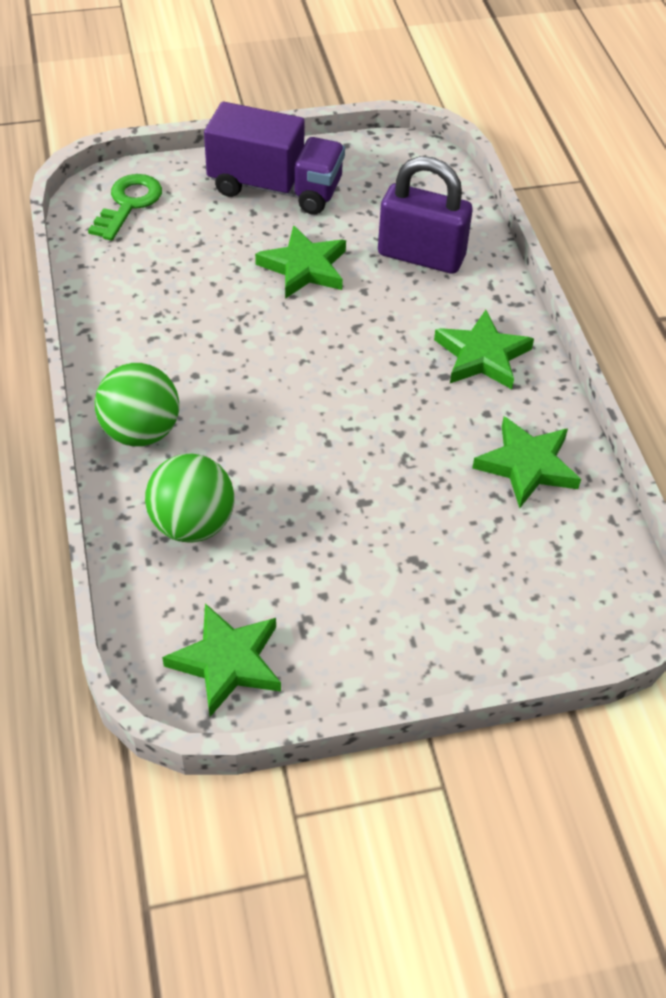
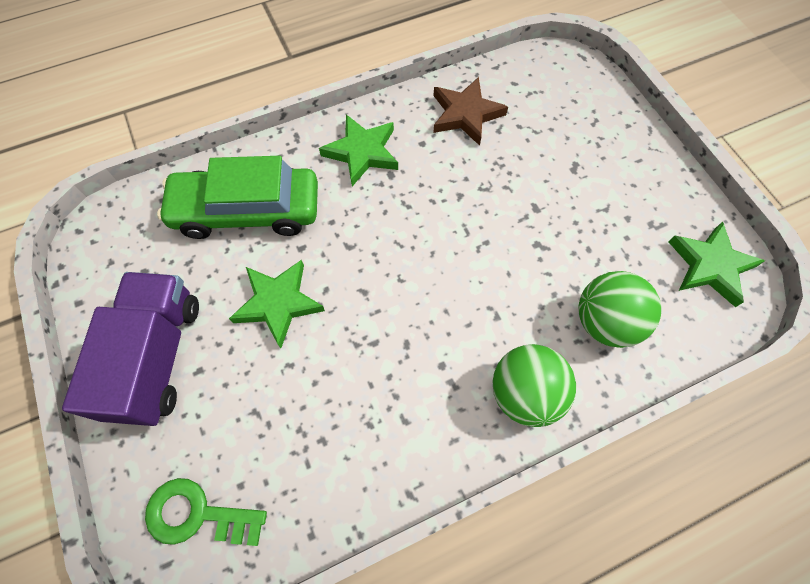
camera: 100 degrees left, 15 degrees up
purple padlock [378,156,472,274] -> green car [157,156,318,239]
green star [472,417,581,509] -> brown star [433,77,508,146]

